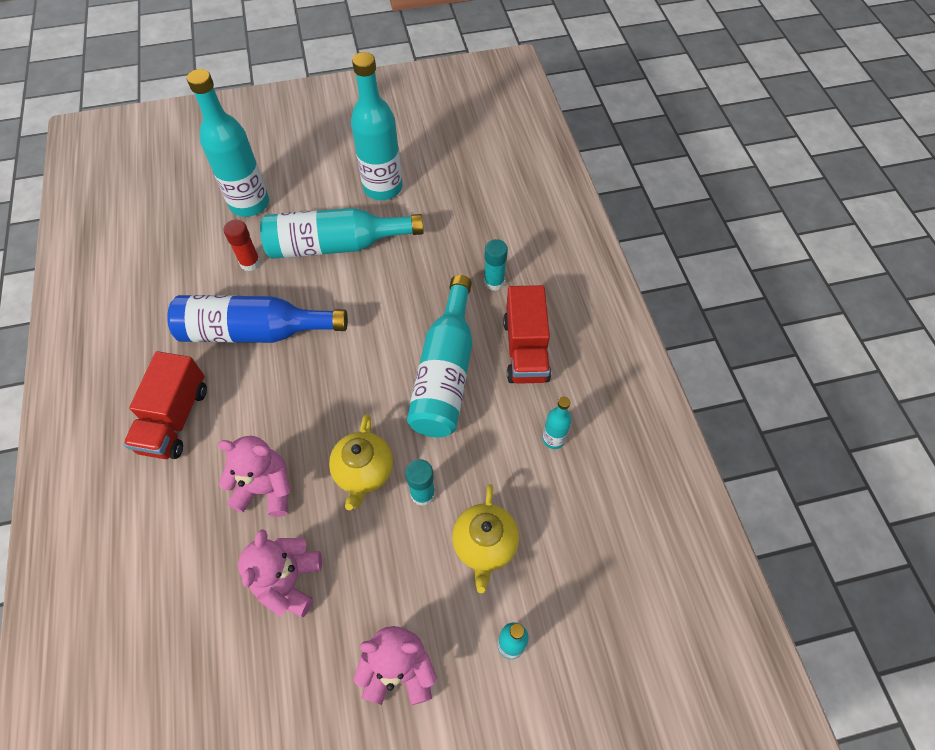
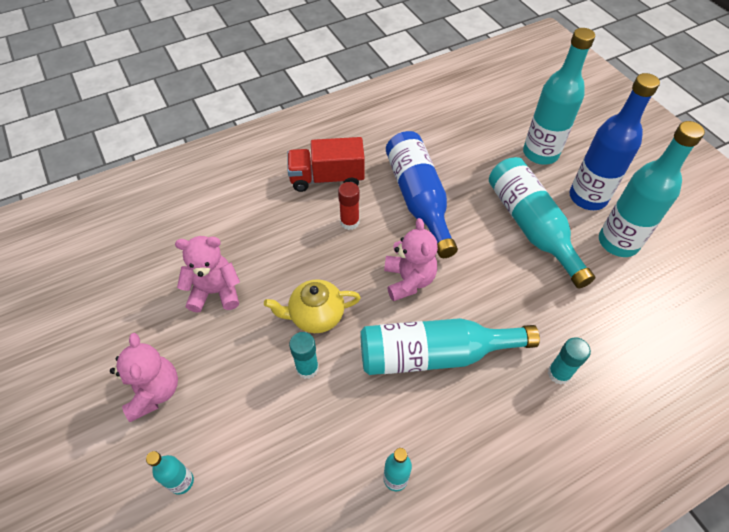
camera: 75 degrees right, 5 degrees down
pink teddy bear [218,436,291,517] -> pink teddy bear moved to [384,218,438,301]
red glue stick [224,220,260,271] -> red glue stick moved to [338,182,360,230]
yellow teapot [452,484,519,593] -> none
red truck [503,285,551,384] -> none
none -> blue bottle [569,73,660,210]

